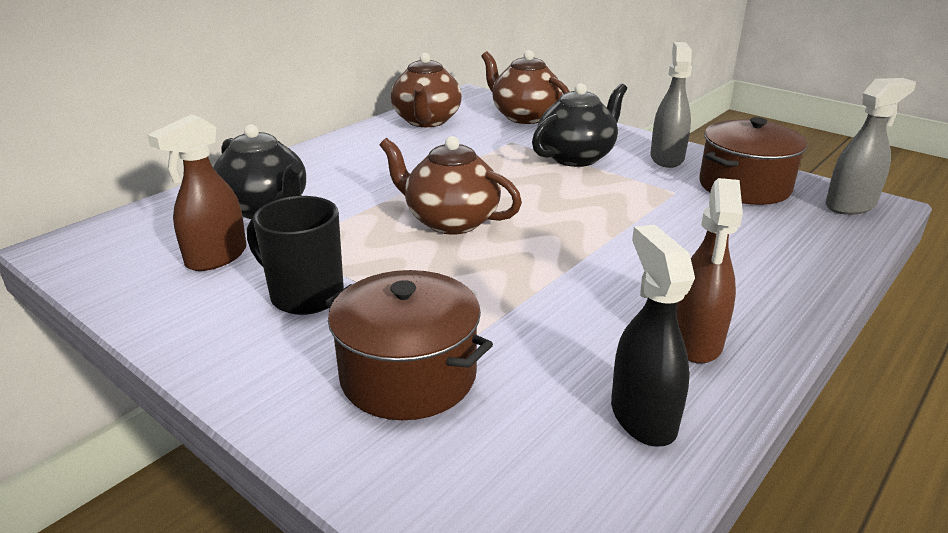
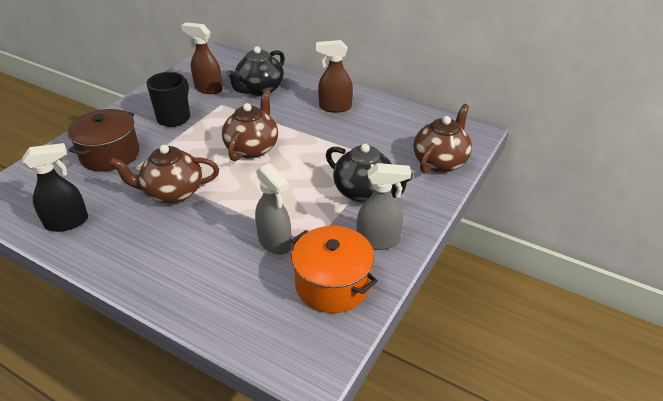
camera: 80 degrees right, 10 degrees up
brown teapot [391,53,462,127] -> brown teapot moved to [109,145,219,204]
brown spray bottle [677,178,743,364] -> brown spray bottle moved to [316,40,353,113]
brown pot [699,117,807,205] -> orange pot [291,226,378,313]
grey spray bottle [825,78,916,215] -> grey spray bottle moved to [255,163,292,255]

